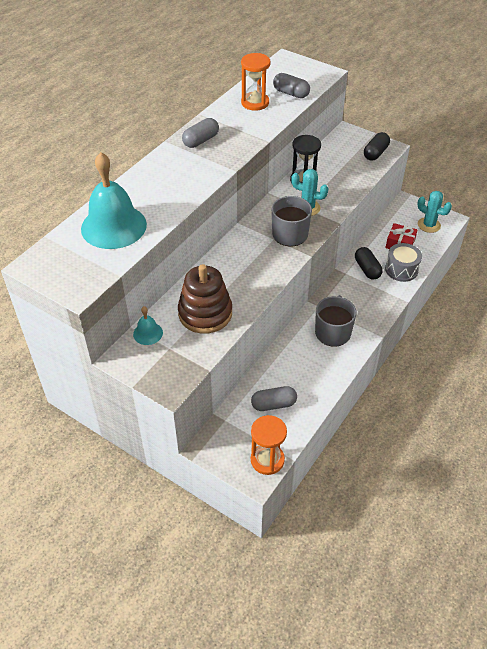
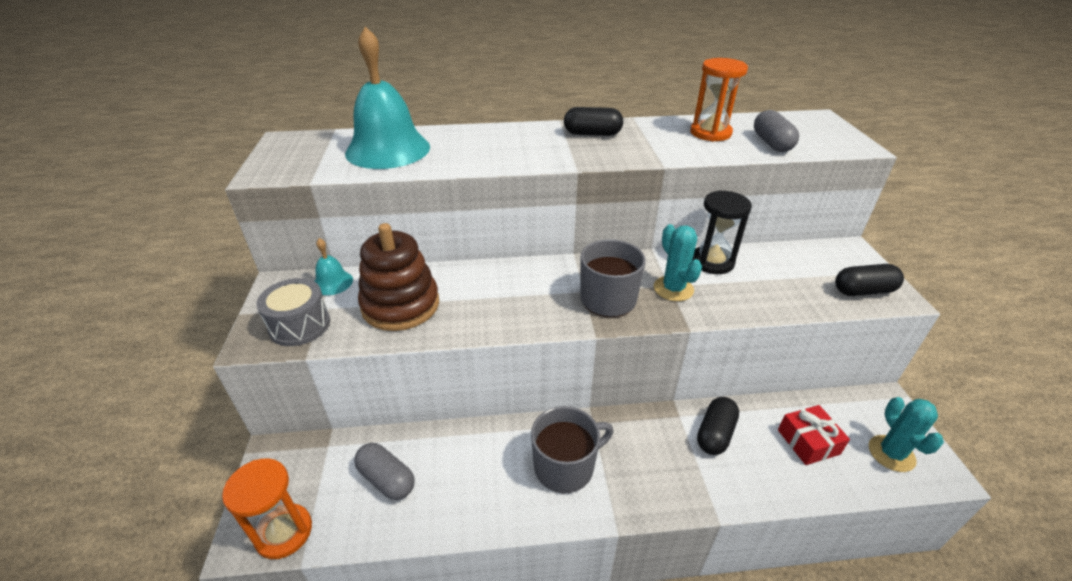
camera: 50 degrees right, 10 degrees down
grey capsule [182,118,219,148] -> black capsule [564,107,623,136]
grey drum [385,243,422,282] -> grey drum moved to [256,278,330,346]

